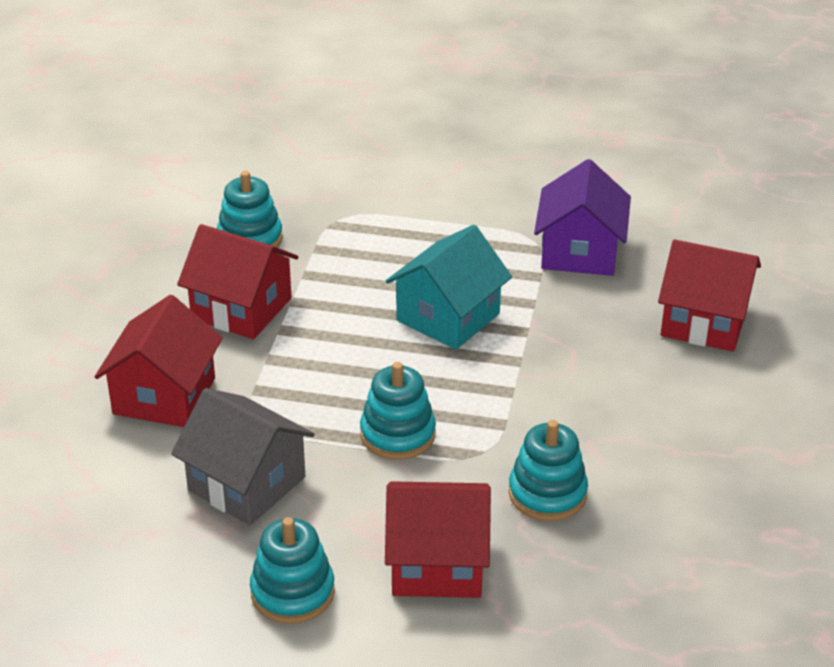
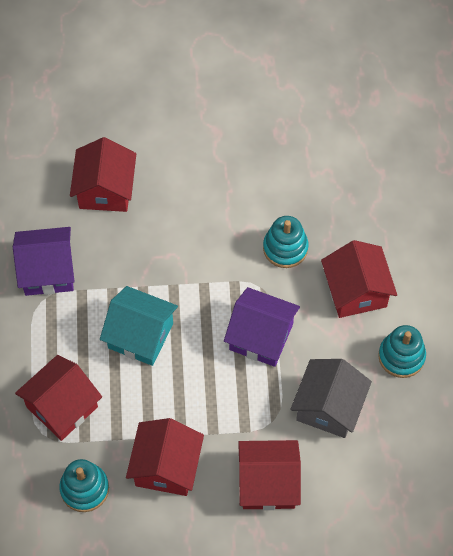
camera: 105 degrees left, 25 degrees up
turquoise stacking toy [360,362,436,460] -> purple house [224,287,300,367]
none -> red house [15,355,102,441]

